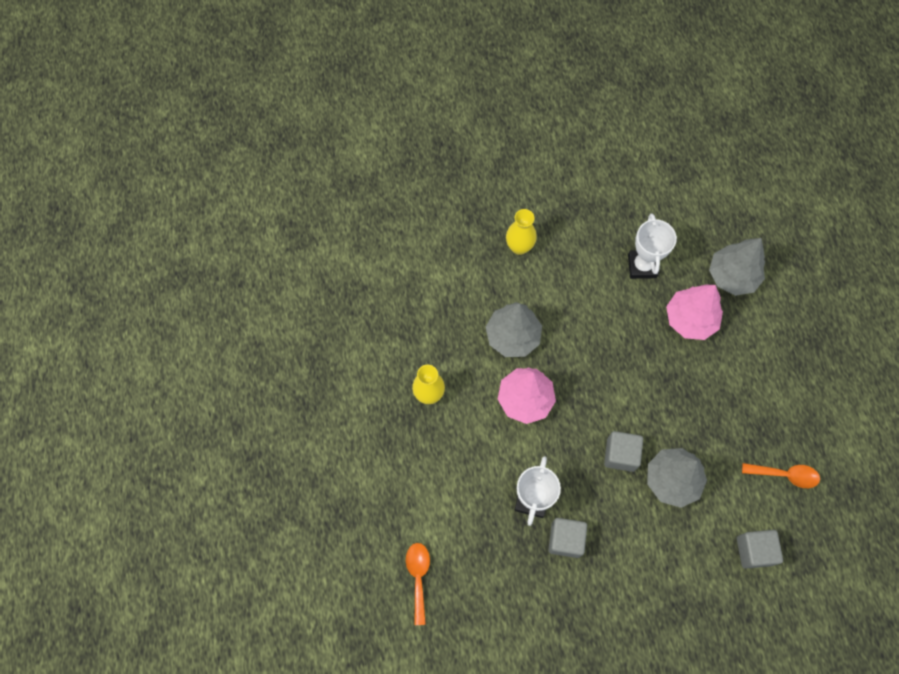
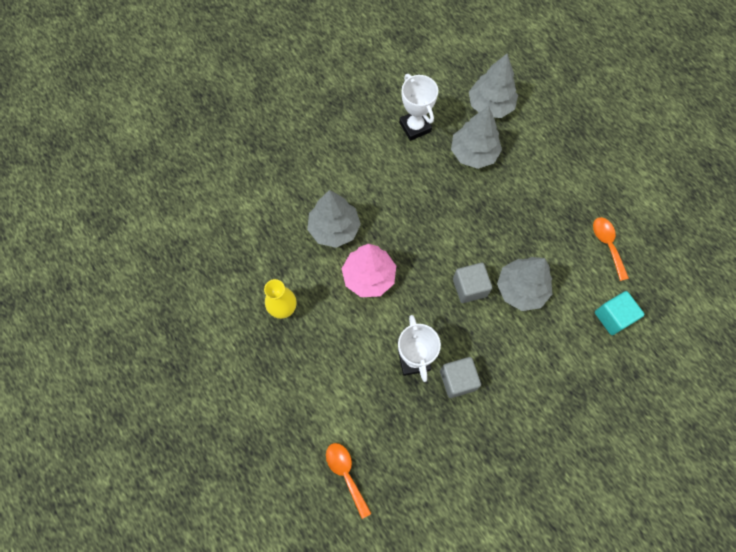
camera: 25 degrees left, 0 degrees up
yellow vase [506,209,537,255] -> none
pink tree [666,284,723,340] -> grey tree [451,106,502,169]
grey cube [737,530,783,569] -> turquoise cube [595,291,644,335]
orange spoon [742,463,820,488] -> orange spoon turned 90 degrees counterclockwise [593,217,629,281]

